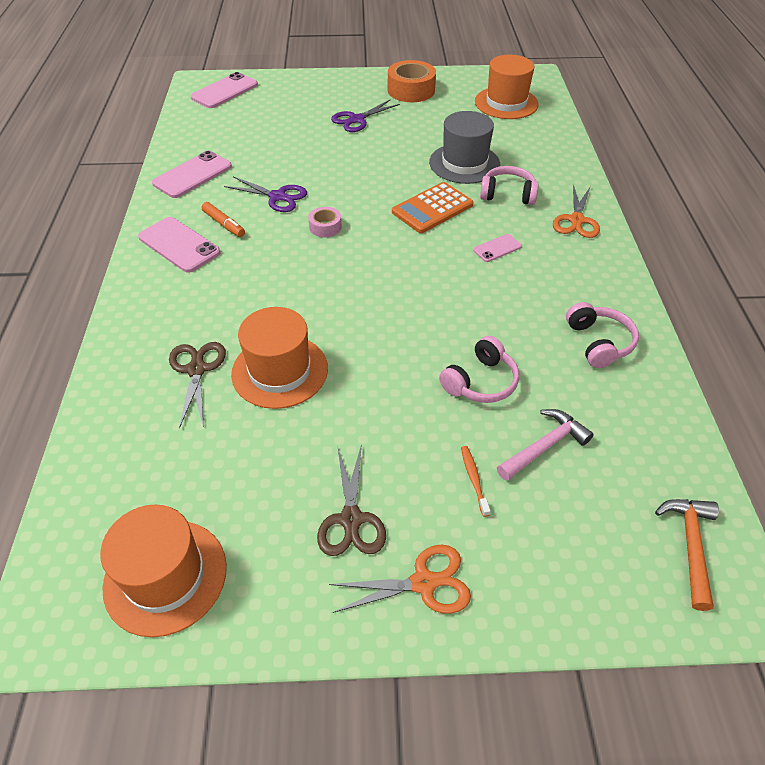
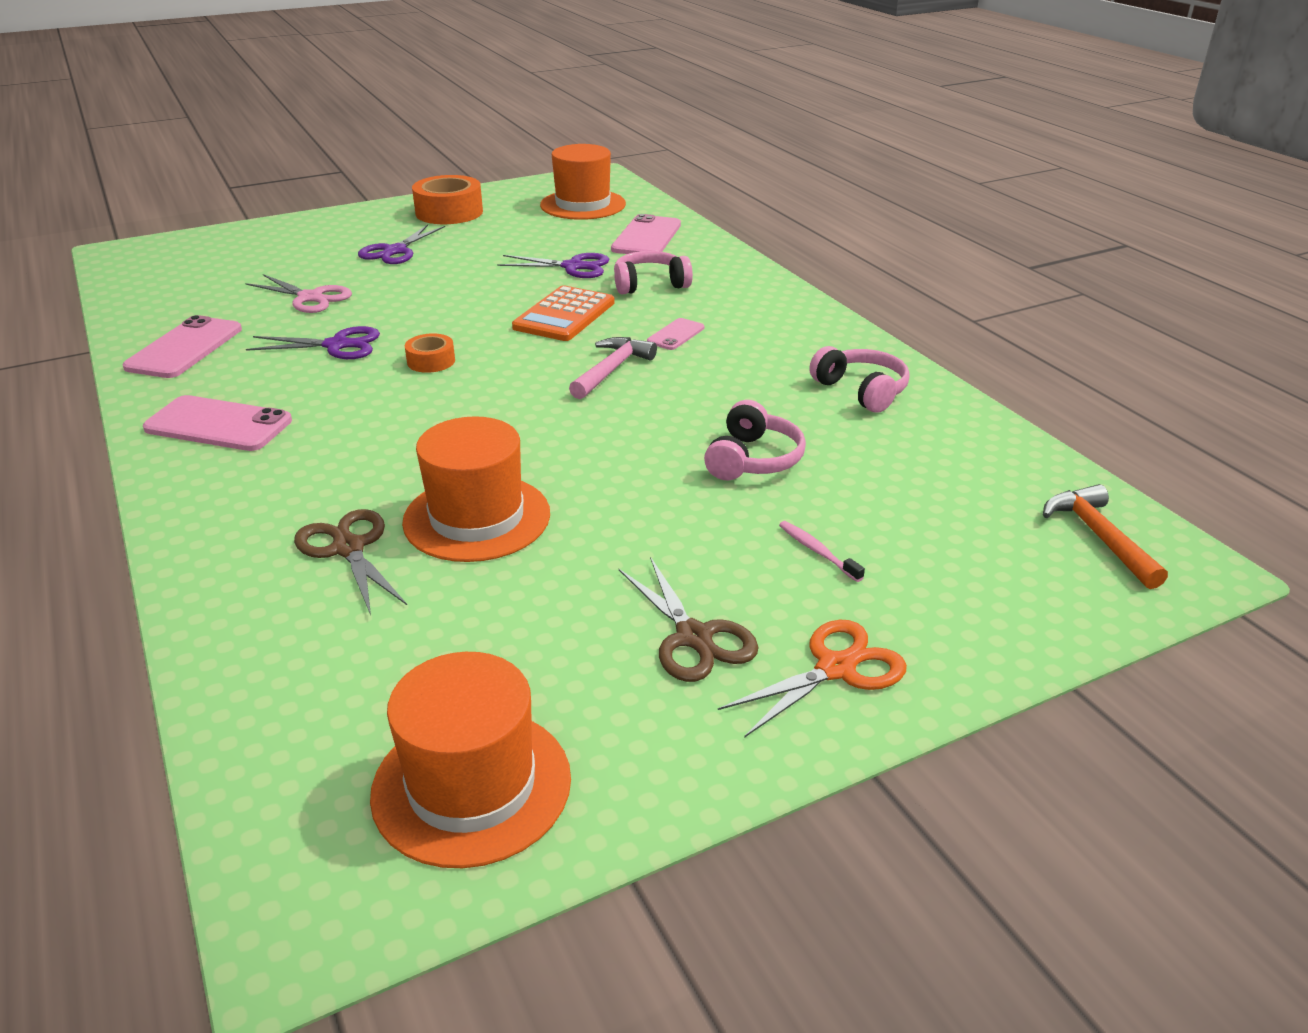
camera: 25 degrees left, 15 degrees down
pink phone [190,72,258,108] -> pink phone moved to [611,214,681,254]
orange marker [202,202,245,237] -> none
pink tape [308,207,342,237] -> orange tape [405,333,455,373]
grey hat [429,111,500,184] -> purple scissors [497,253,610,278]
orange toothbrush [461,446,491,517] -> pink toothbrush [779,521,865,582]
pink hammer [497,409,594,481] -> pink hammer moved to [569,337,657,399]
orange scissors [553,184,600,238] -> none
none -> pink scissors [245,274,352,313]

